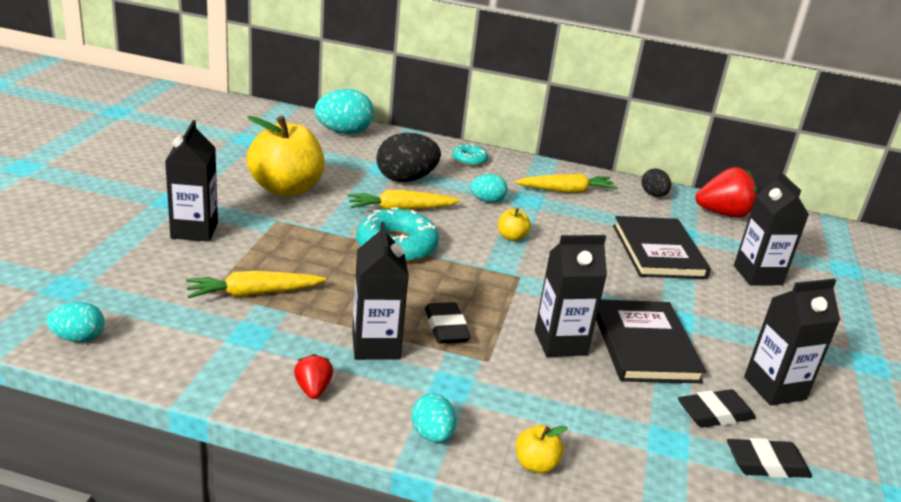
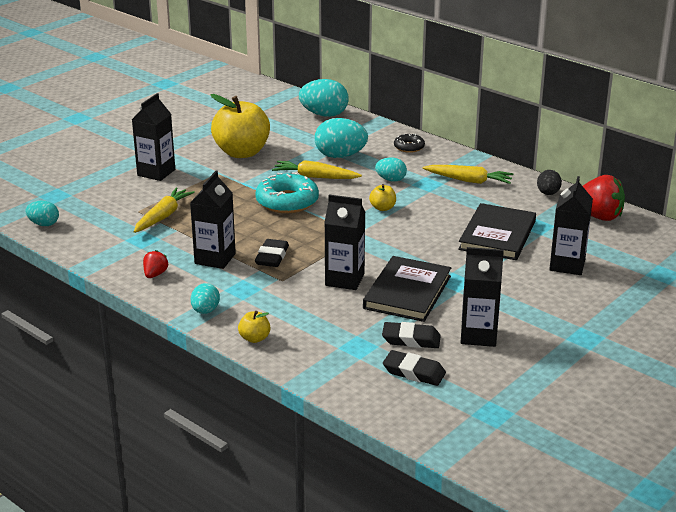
camera: 30 degrees right, 0 degrees up
yellow carrot [186,271,326,298] -> yellow carrot turned 105 degrees clockwise [134,187,195,233]
black egg [376,133,441,182] -> turquoise egg [315,118,368,158]
turquoise donut [452,144,488,166] -> black donut [394,134,425,153]

